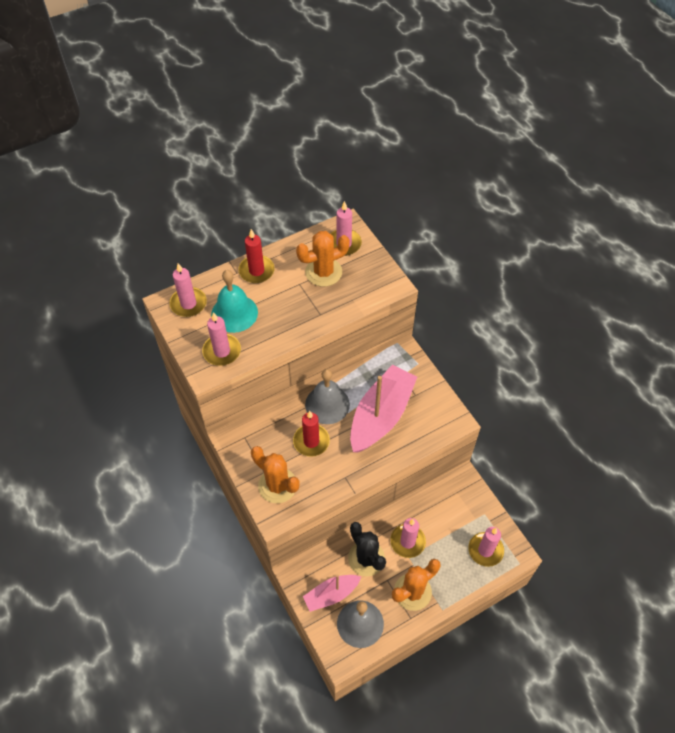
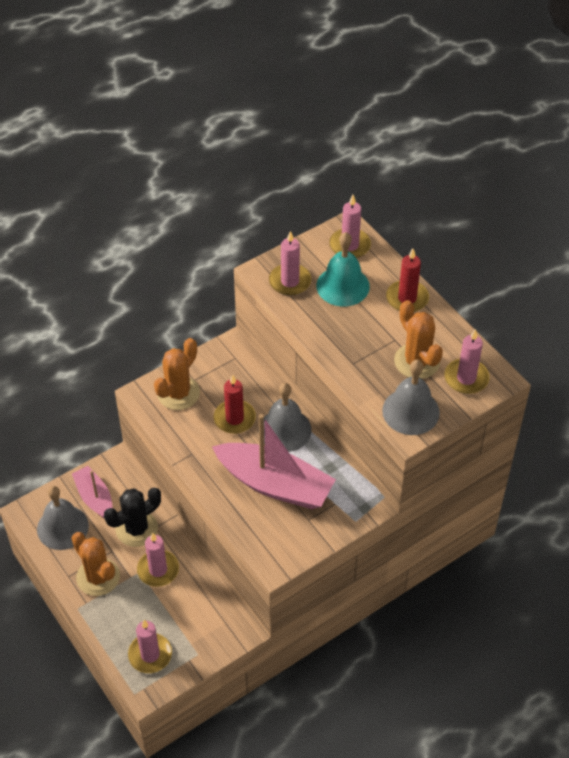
camera: 85 degrees right, 5 degrees down
none -> grey bell [382,360,440,435]

